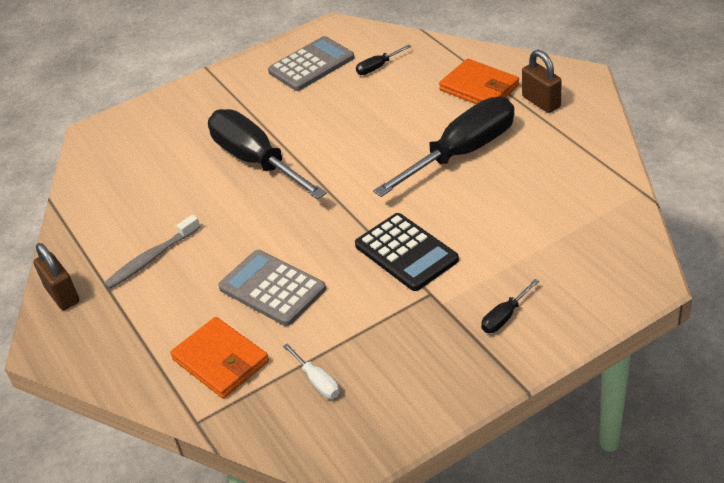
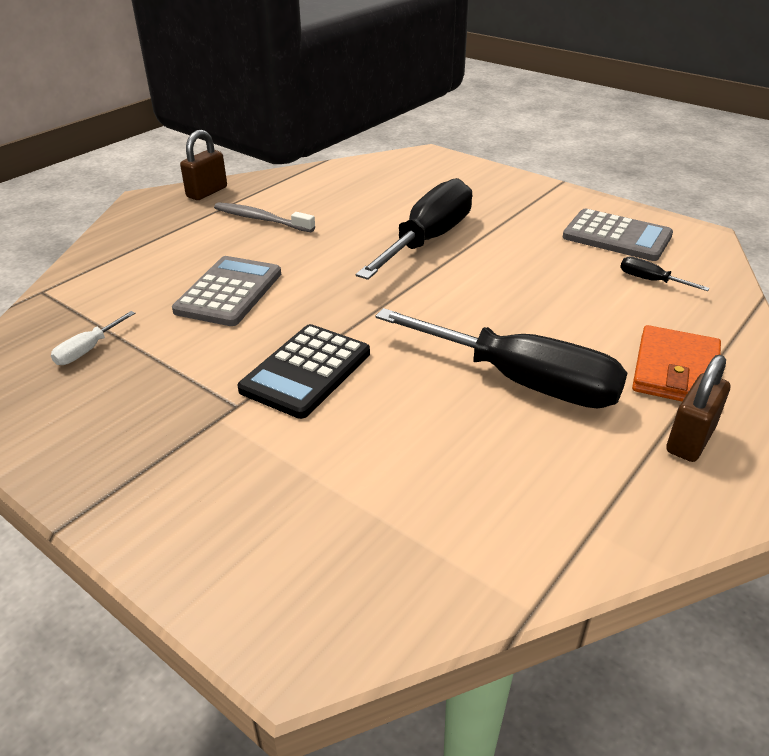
camera: 65 degrees right, 5 degrees down
orange wallet [170,317,269,398] -> none
black screwdriver [481,279,539,333] -> none

